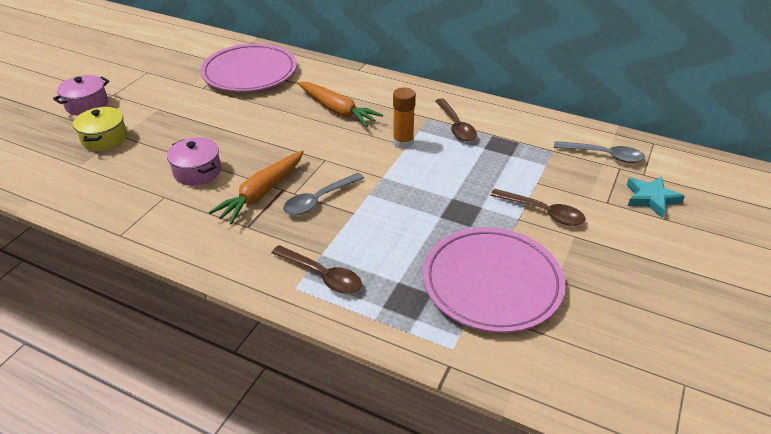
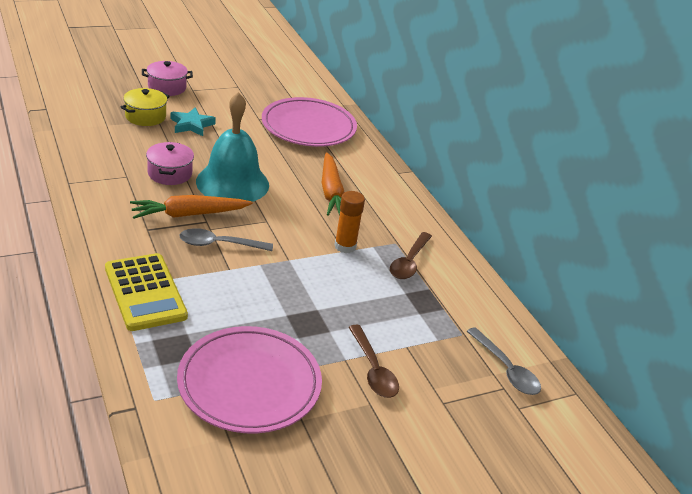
camera: 35 degrees right, 5 degrees down
brown spoon [271,245,362,294] -> yellow calculator [105,253,188,331]
turquoise star [627,176,685,218] -> turquoise star moved to [171,107,216,136]
none -> turquoise bell [196,92,269,202]

